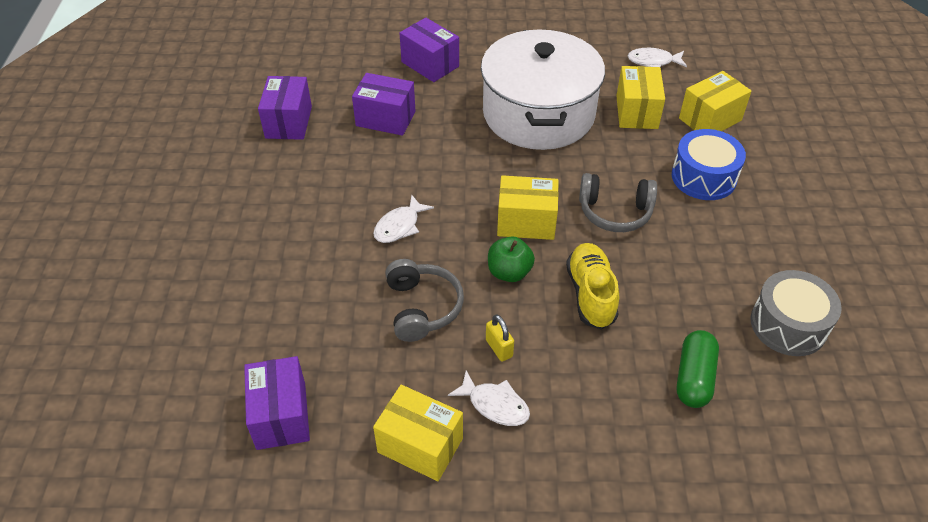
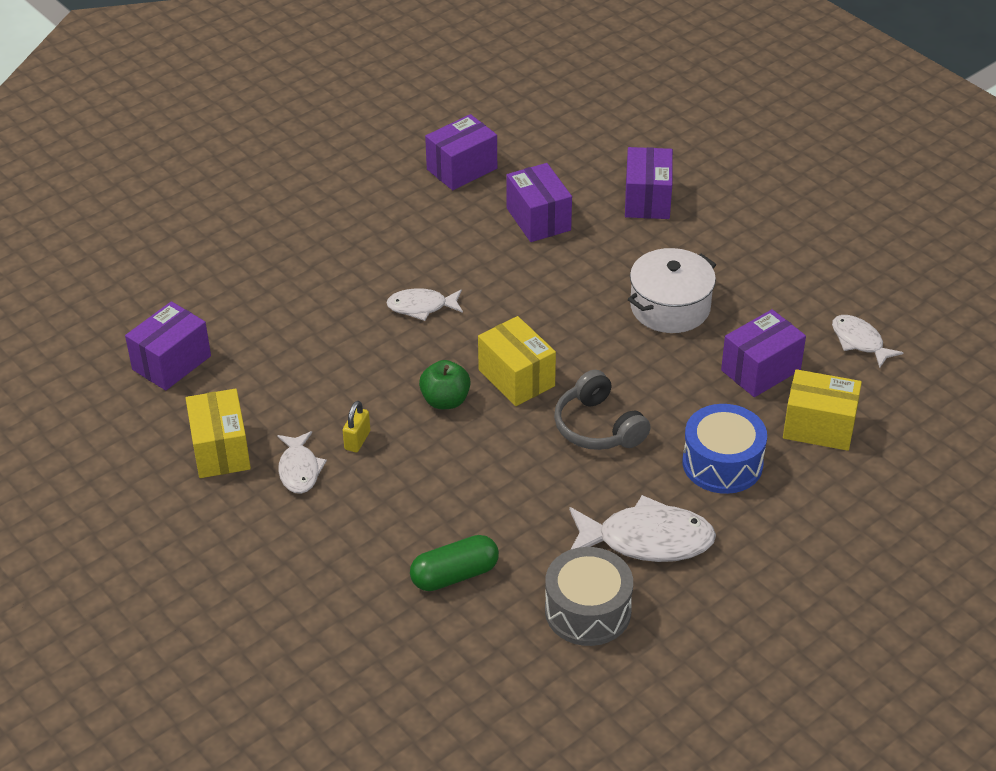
camera: 50 degrees right, 5 degrees down
grey headphones [385,259,464,342] -> none
white pot [481,30,605,150] -> white pot [628,248,716,333], size x0.58
yellow shoe [566,243,619,329] -> none
yellow box [616,66,665,129] -> purple box [721,309,806,397]
none -> white fish [569,495,716,562]

